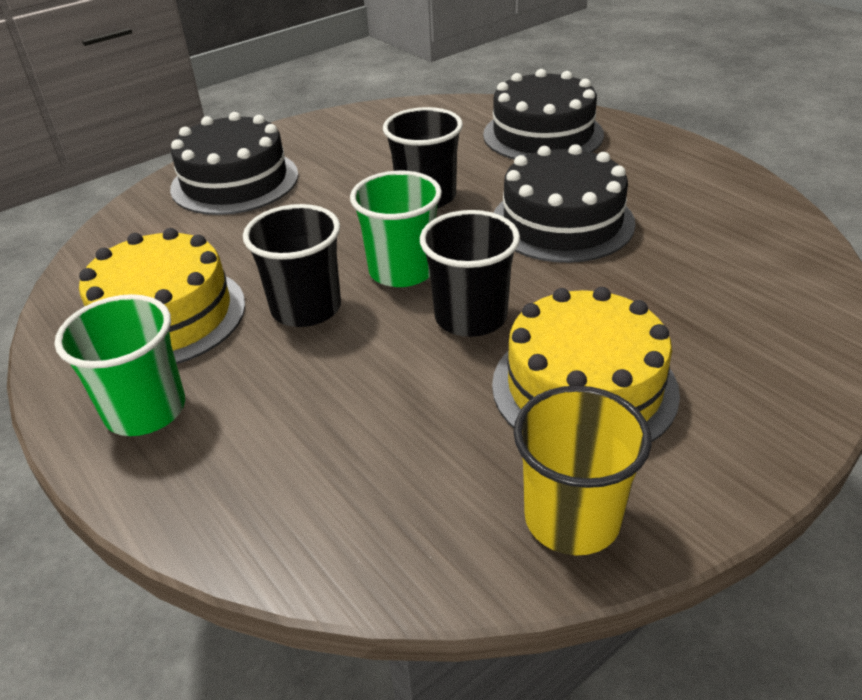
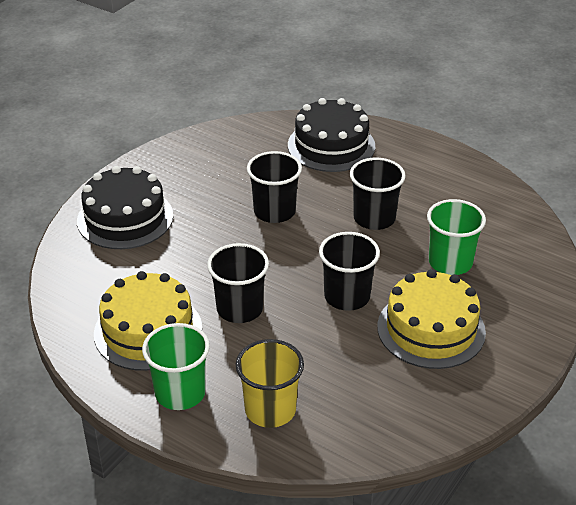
camera: 20 degrees left, 0 degrees up
green cup [350,171,442,287] -> green cup moved to [427,199,486,275]
black cake [493,144,635,263] -> black cup [350,158,406,230]
yellow cup [513,386,652,555] -> yellow cup moved to [235,339,304,428]

